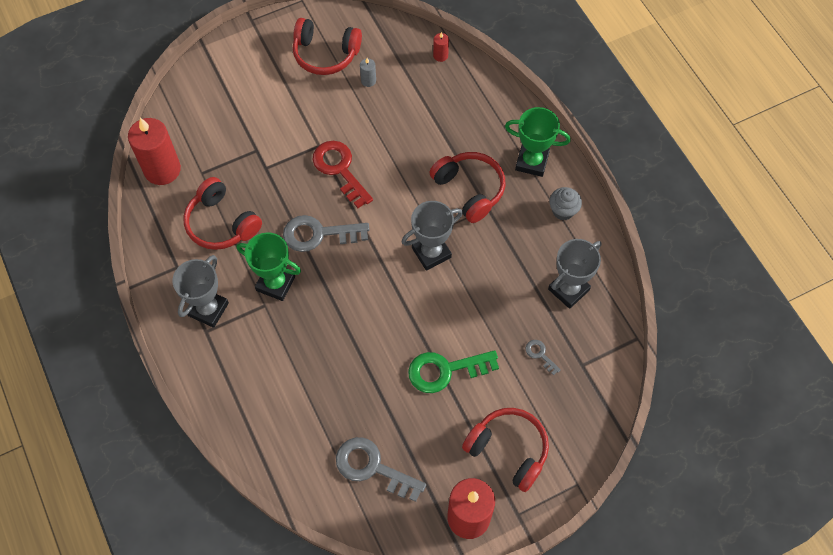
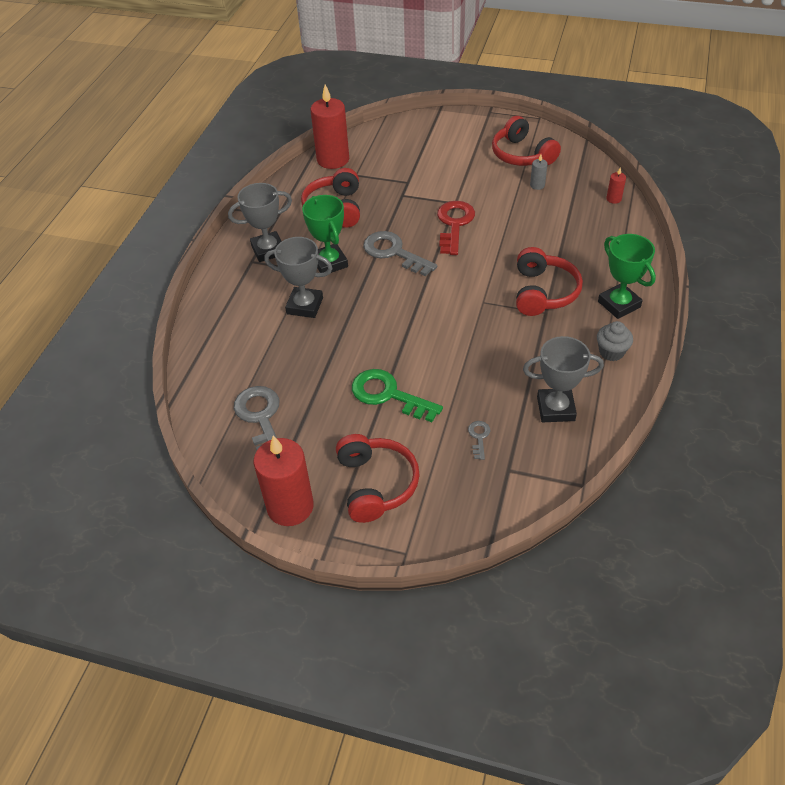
camera: 45 degrees right, 15 degrees down
grey trophy [401,201,463,271] -> grey trophy moved to [264,237,333,318]

